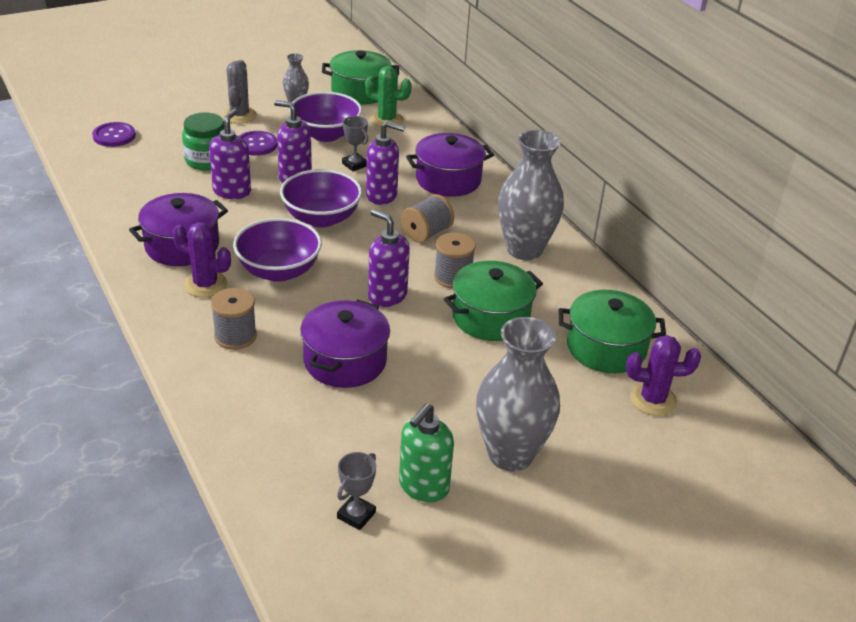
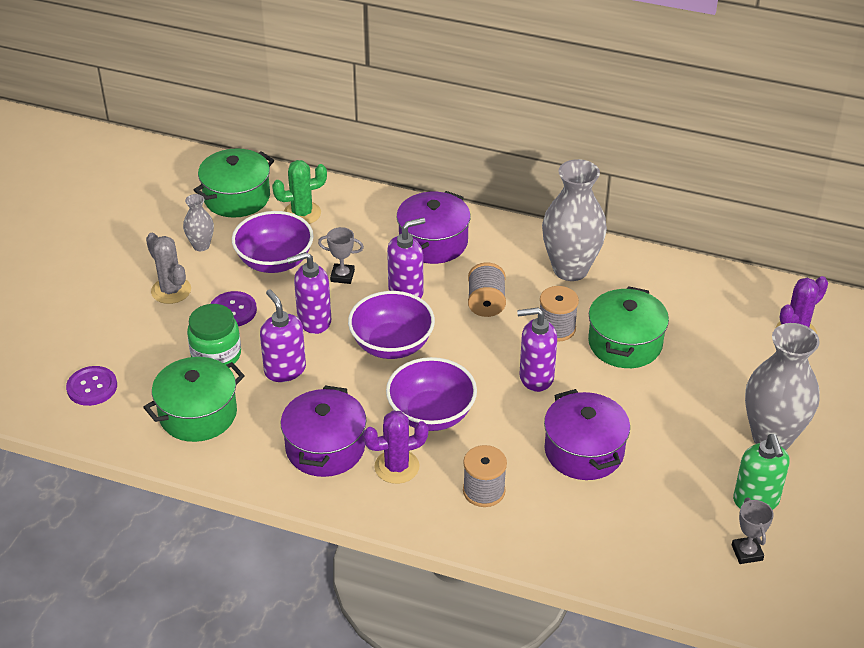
camera: 40 degrees left, 5 degrees up
green pot [559,290,666,373] -> green pot moved to [143,357,245,442]

